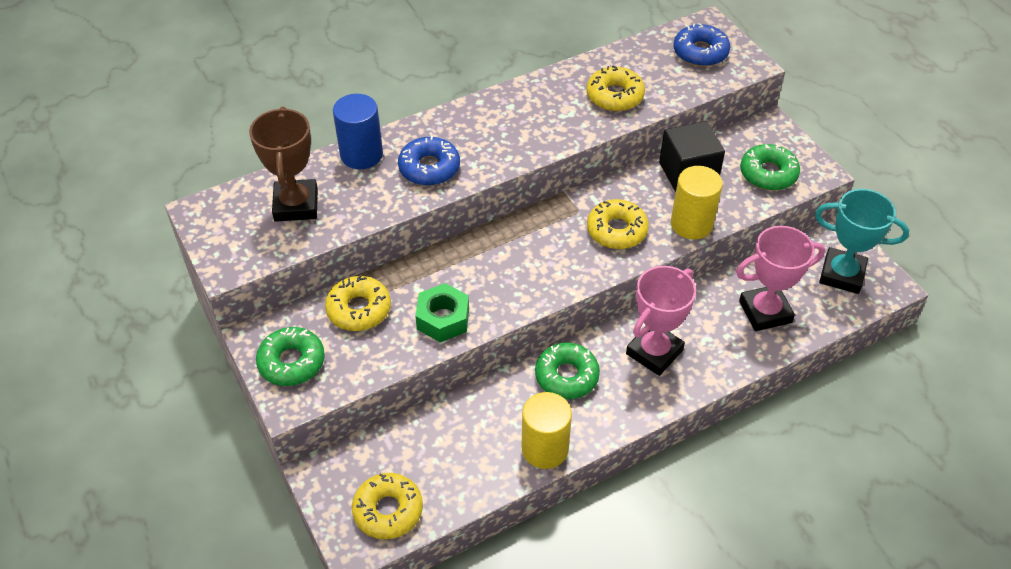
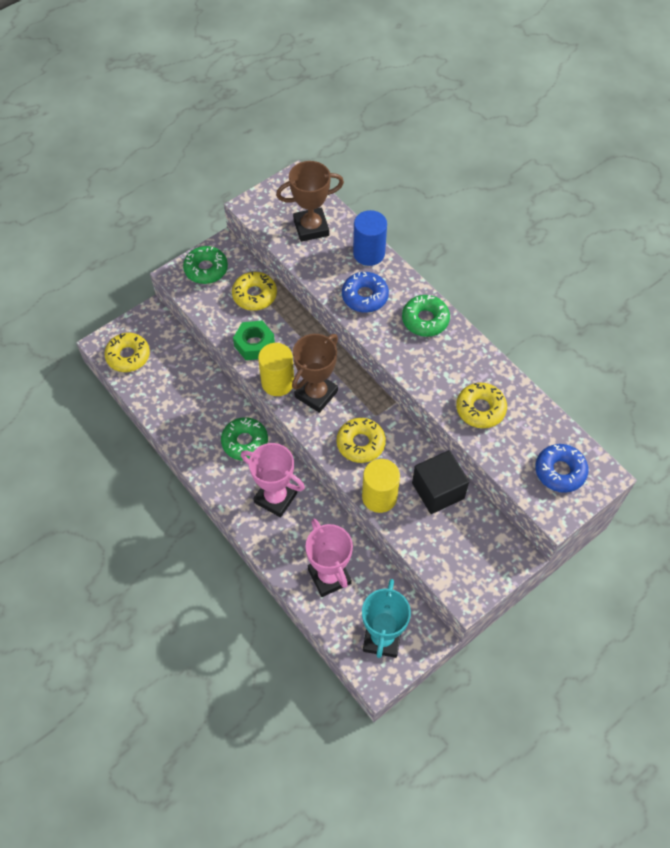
camera: 80 degrees right, 10 degrees up
yellow cylinder [522,392,572,469] -> yellow cylinder moved to [258,343,294,396]
green donut [740,143,800,190] -> green donut moved to [402,295,450,337]
none -> brown trophy [292,334,338,413]

